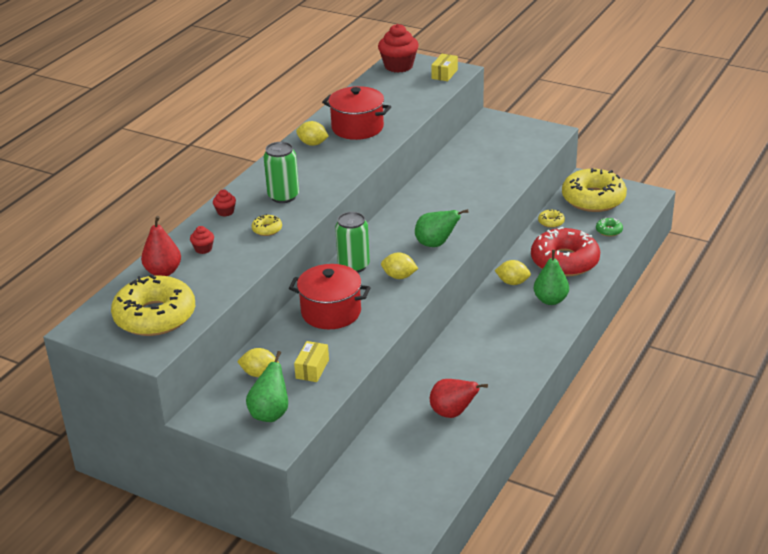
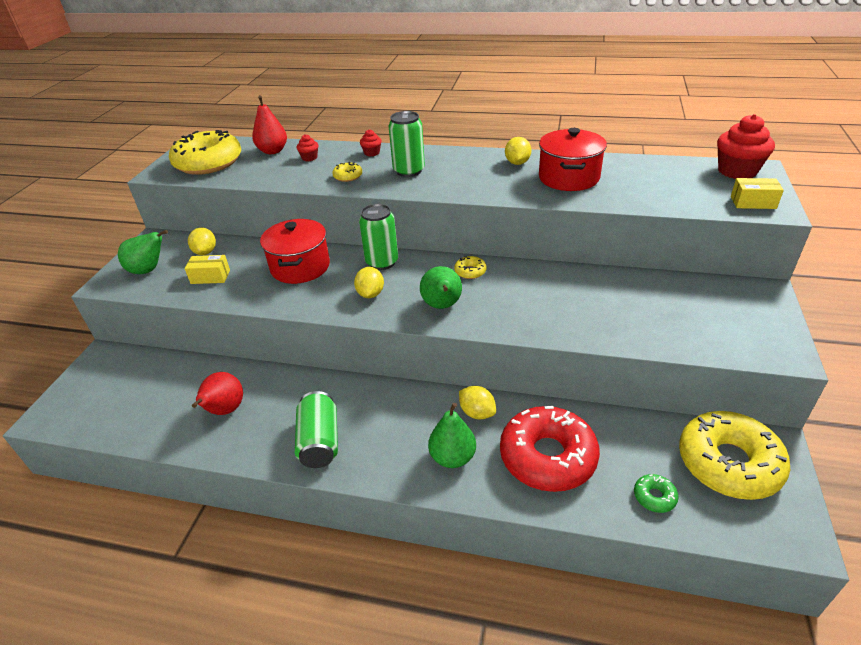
camera: 75 degrees right, 5 degrees up
yellow lemon [495,260,531,285] -> yellow lemon turned 45 degrees counterclockwise [459,386,496,419]
yellow donut [538,209,565,228] -> yellow donut moved to [454,256,487,279]
none -> green can [295,391,338,468]

